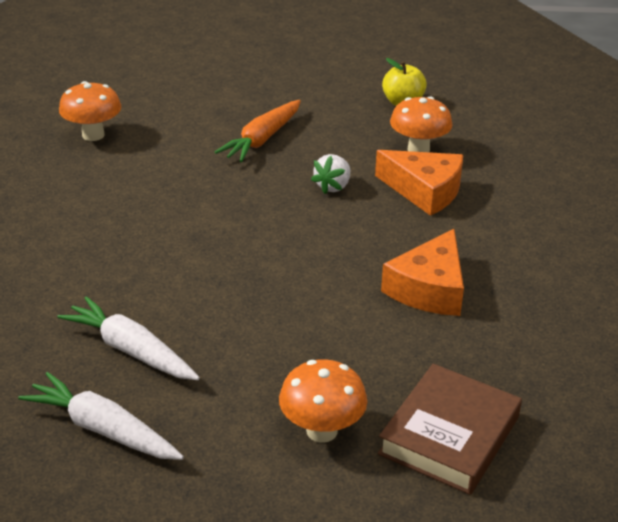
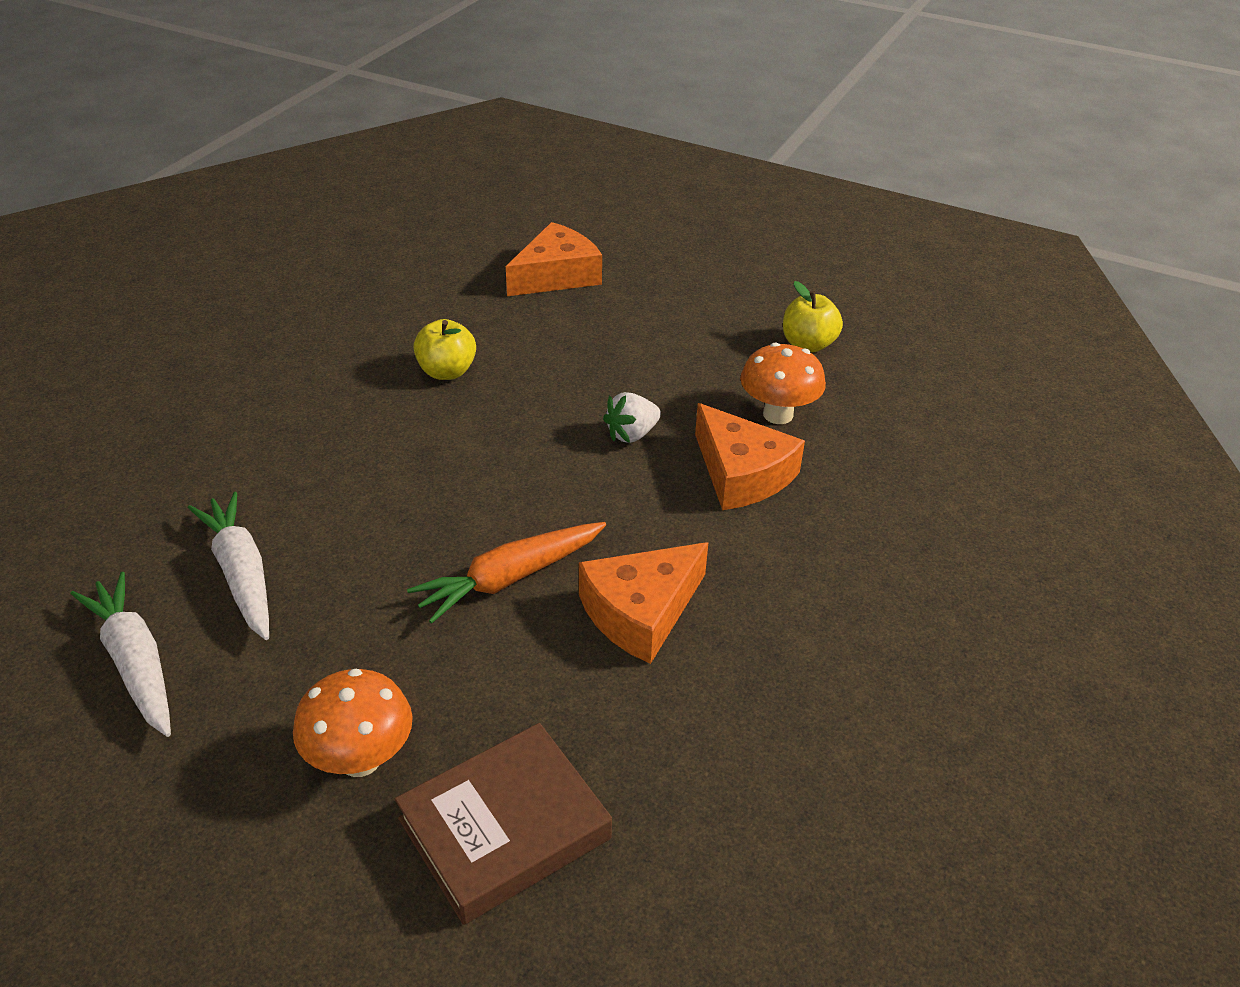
camera: 25 degrees right, 5 degrees up
orange mushroom [59,81,122,141] -> none
orange carrot [215,100,301,162] -> orange carrot moved to [407,522,606,624]
none -> yellow apple [413,319,476,380]
none -> orange cheese [506,222,602,296]

